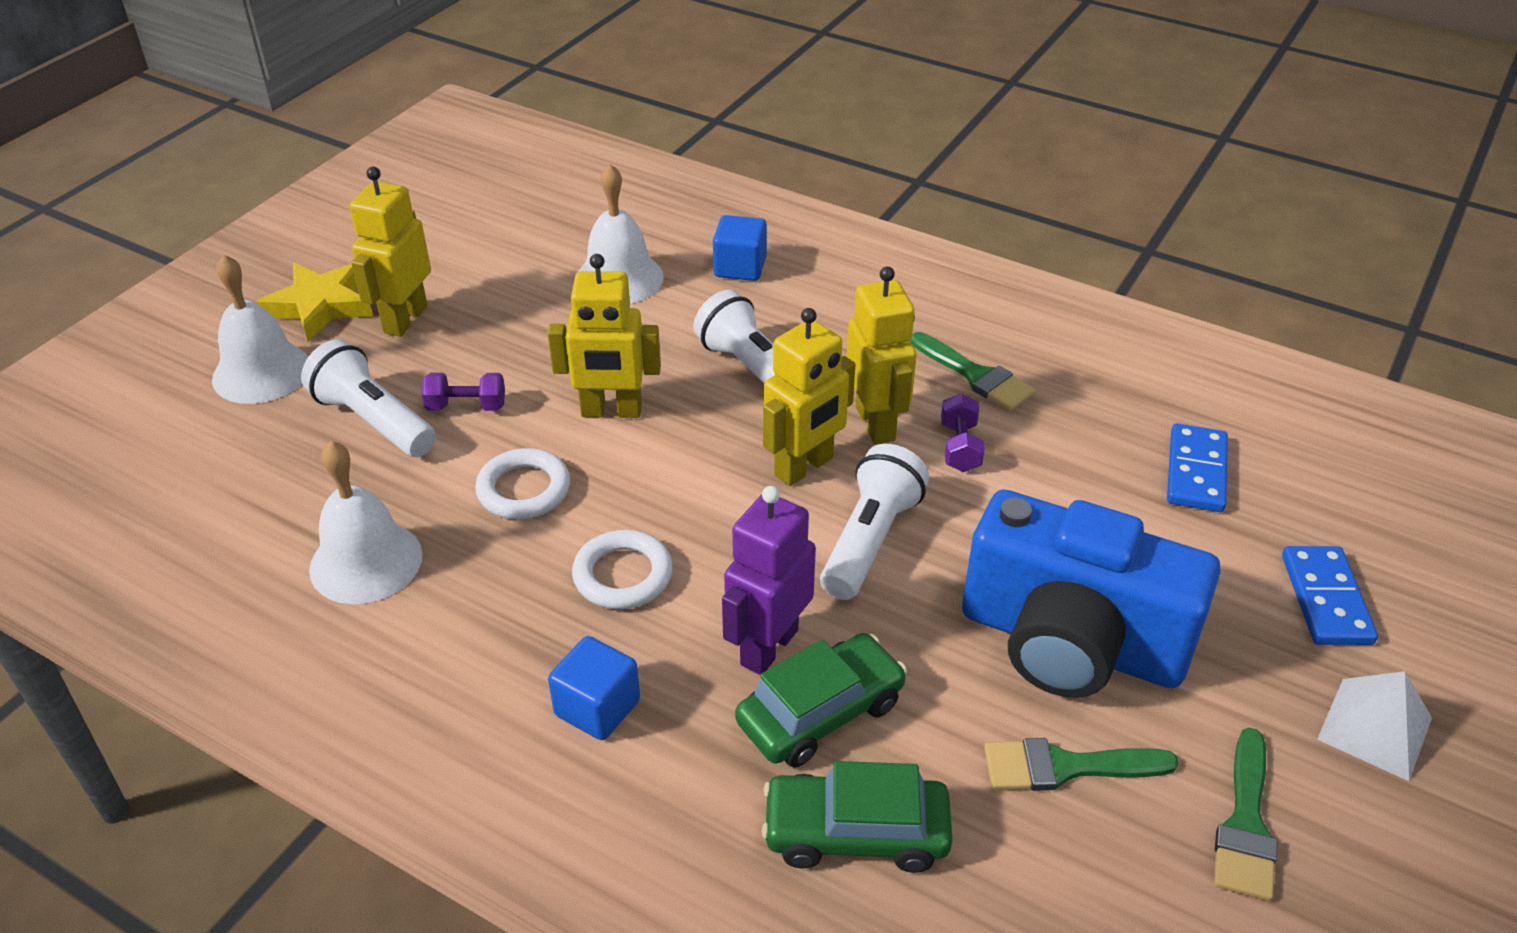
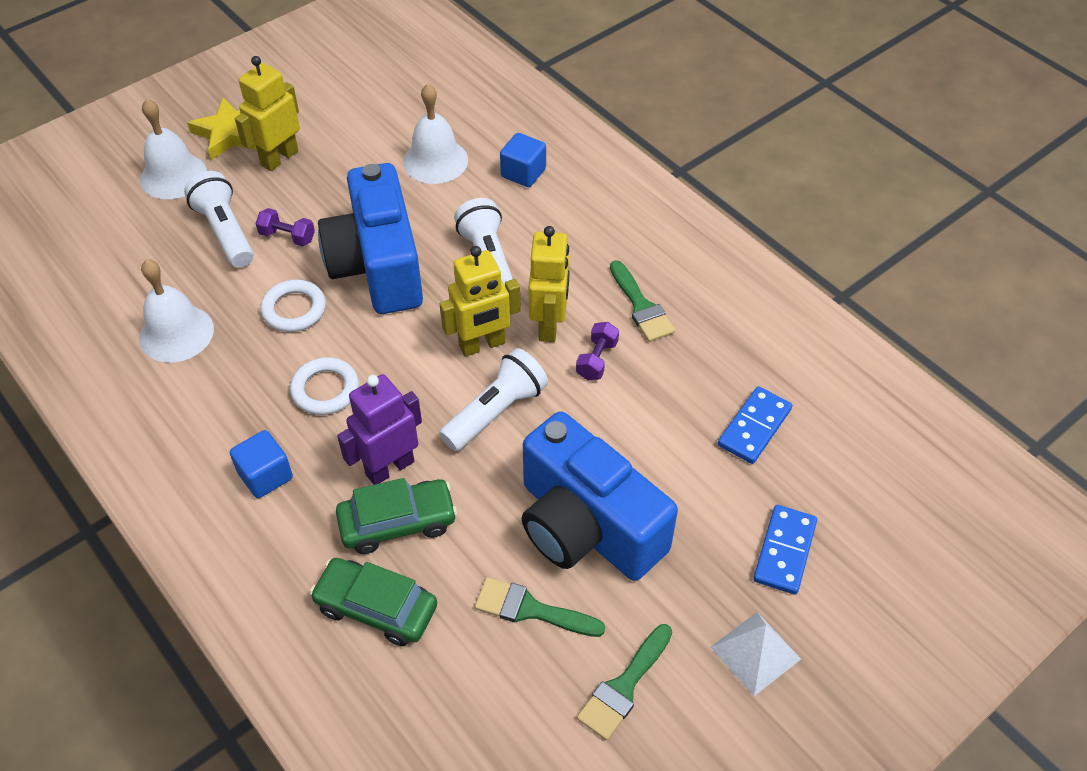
camera: 20 degrees right, 10 degrees up
yellow robot [547,254,661,418] -> blue camera [318,163,423,314]

